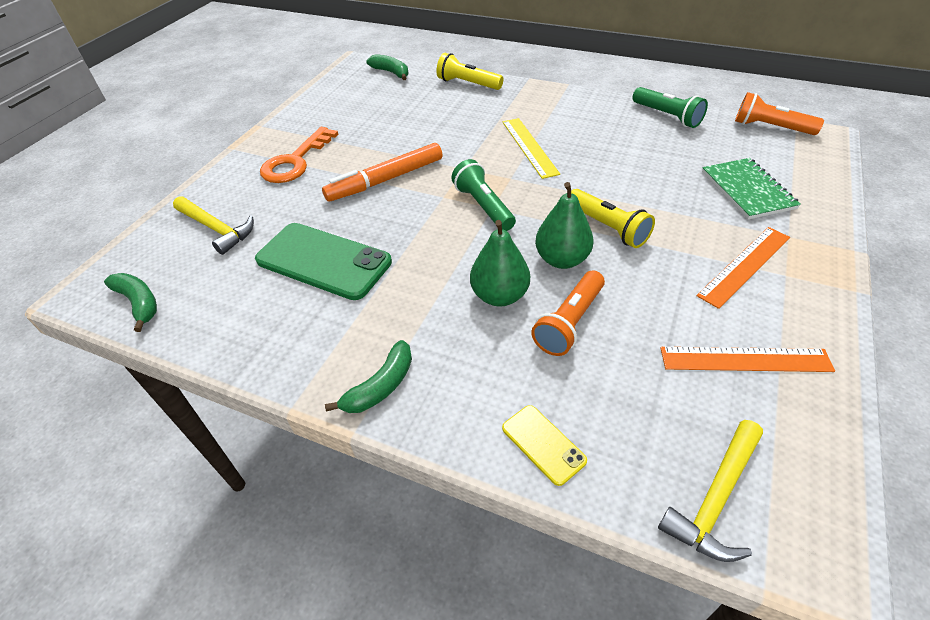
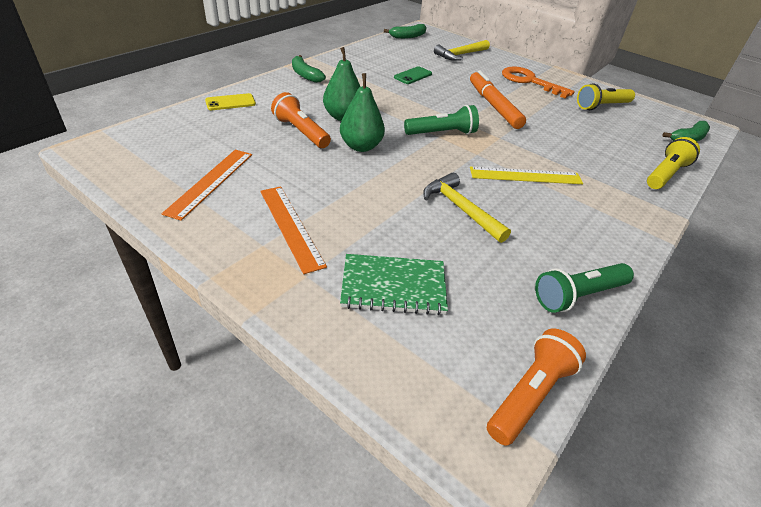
camera: 100 degrees right, 5 degrees down
green phone [255,223,392,300] -> green phone [394,66,432,84], size x0.49
yellow flashlight [571,189,655,248] -> yellow flashlight moved to [577,83,635,110]
yellow hammer [658,420,763,562] -> yellow hammer moved to [423,173,511,243]

